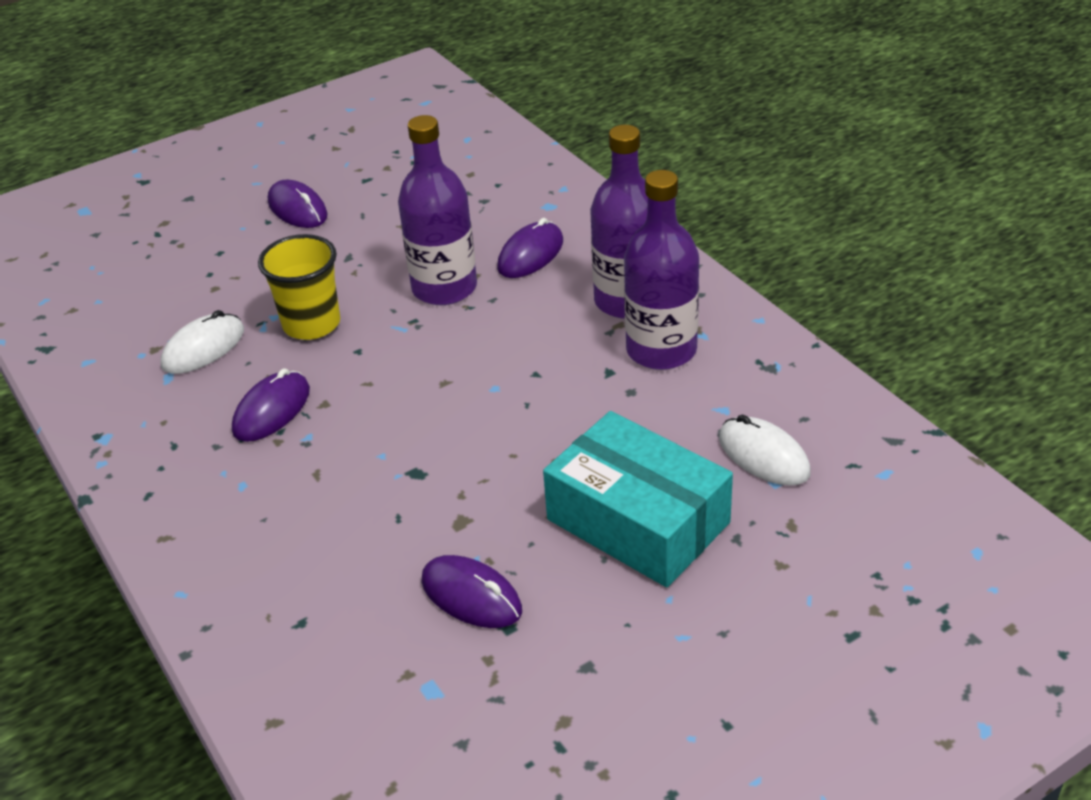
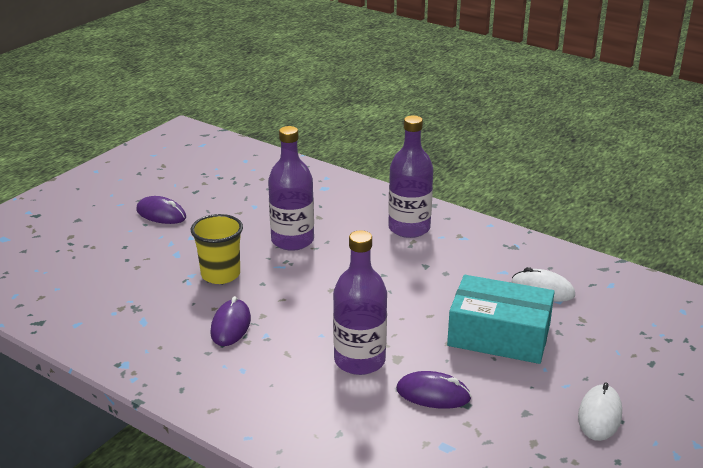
camera: 25 degrees left, 10 degrees down
white mouse [161,310,244,374] -> white mouse moved to [578,382,622,441]
purple mouse [497,218,563,278] -> none
purple bottle [624,170,699,370] -> purple bottle moved to [333,230,387,375]

